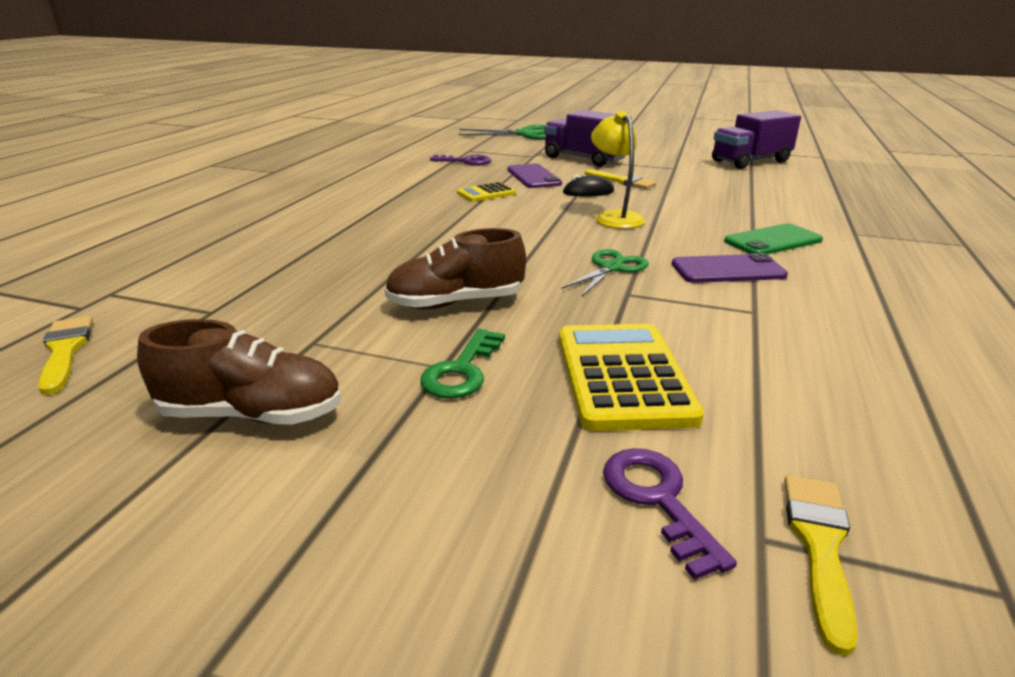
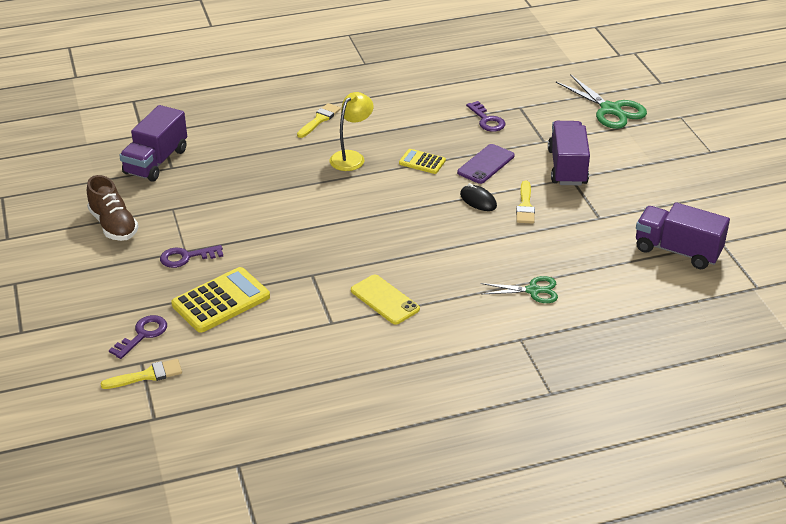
camera: 55 degrees right, 10 degrees up
yellow brush [38,316,93,395] -> yellow brush moved to [297,103,341,138]
brown shoe [384,228,526,309] -> none
green key [420,329,505,399] -> purple key [160,245,223,268]
green scissors [561,249,649,296] -> green scissors moved to [481,276,558,303]
yellow lamp [591,111,645,229] -> yellow lamp moved to [329,92,374,171]
purple phone [672,253,788,283] -> yellow phone [351,275,420,325]
green phone [724,223,823,254] -> none
none -> purple truck [119,105,187,182]

